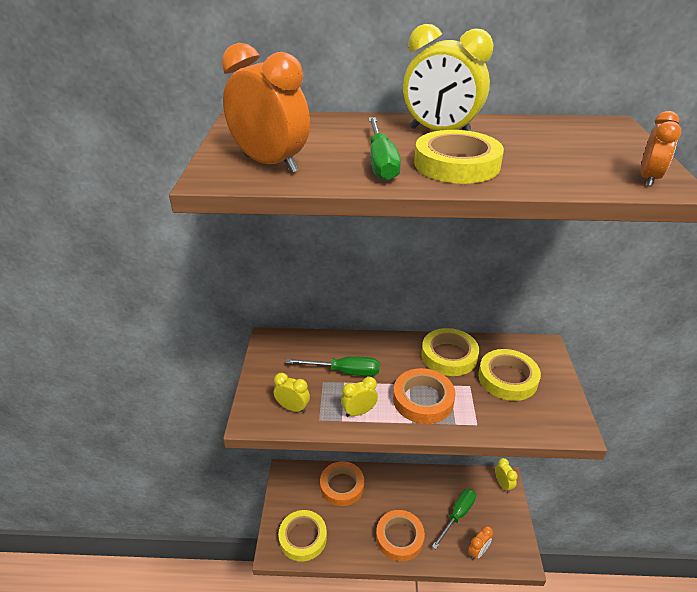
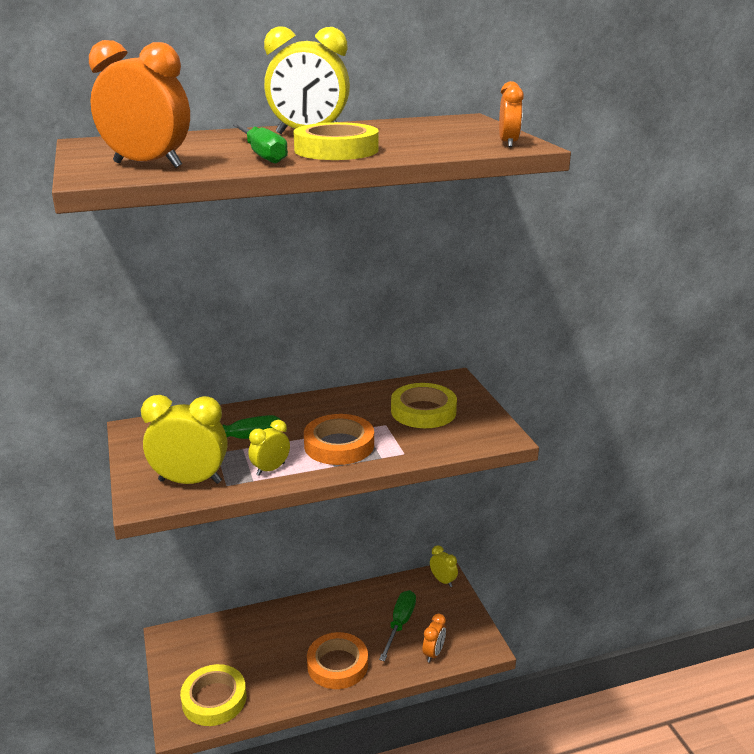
camera: 20 degrees left, 10 degrees down
yellow clock [274,373,310,413] -> yellow clock [141,395,227,484], size x1.82
orange tape [320,461,364,506] -> none
yellow tape [421,328,479,376] -> none

